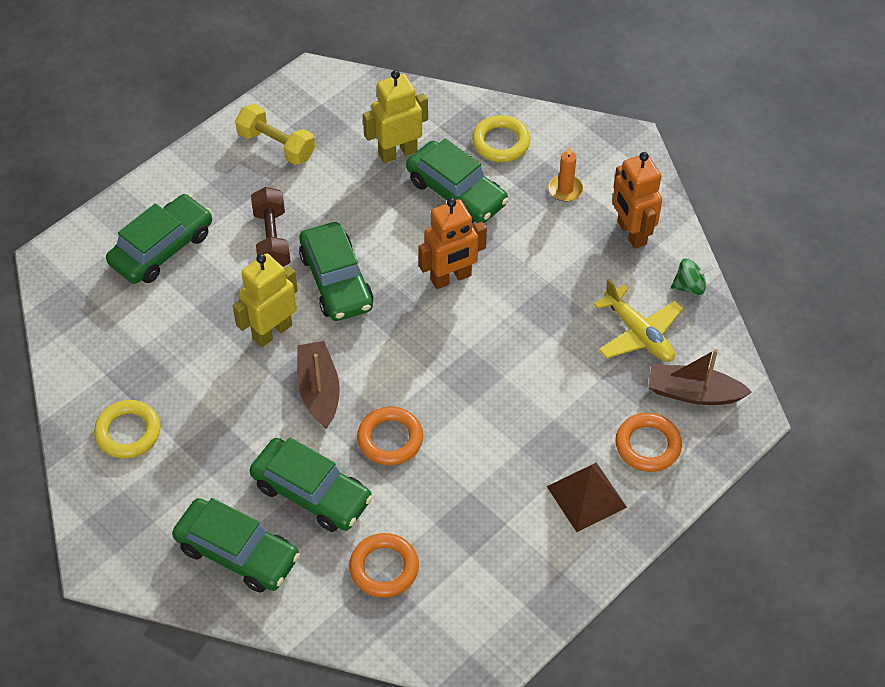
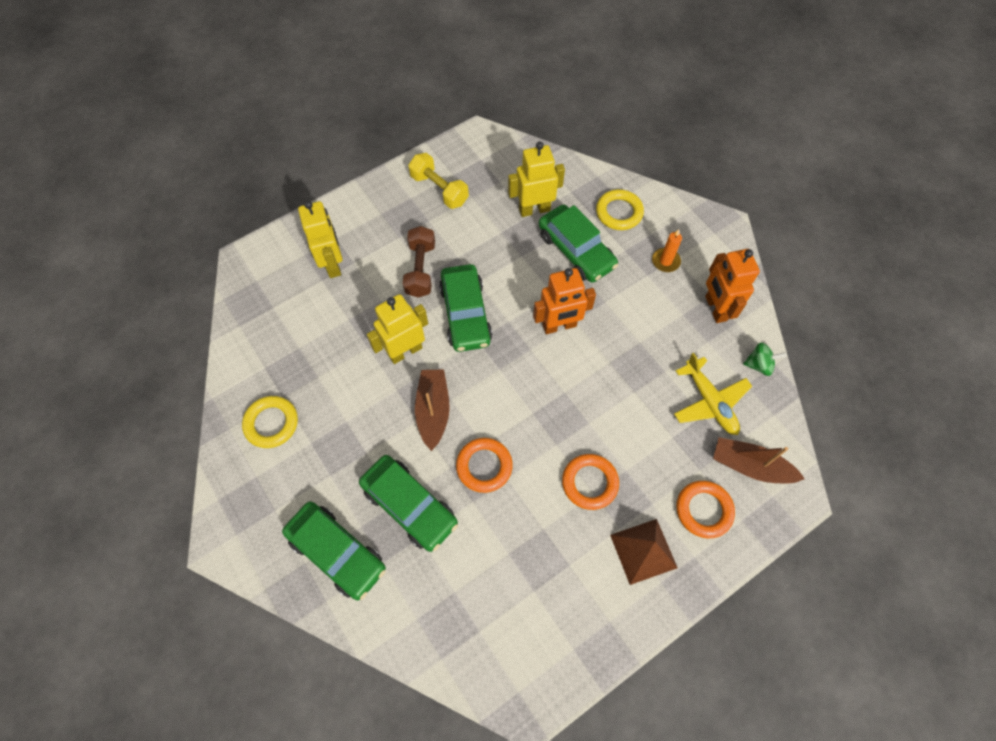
camera: 10 degrees right, 10 degrees up
green car [106,194,212,284] -> yellow robot [298,201,343,278]
orange ring [349,533,419,598] -> orange ring moved to [562,454,619,510]

